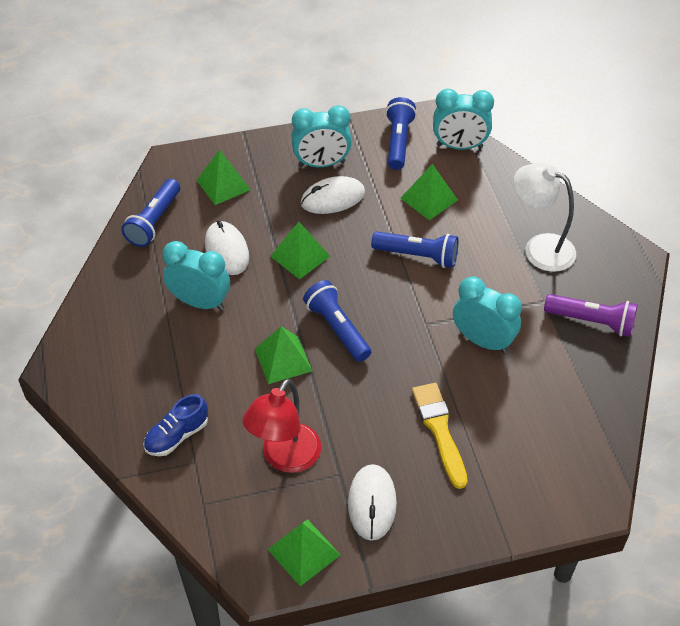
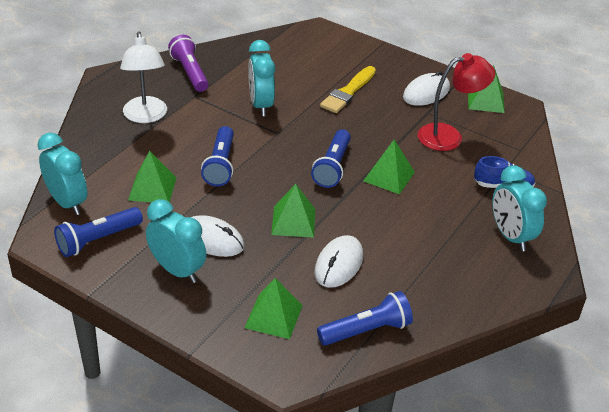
camera: 135 degrees left, 10 degrees down
turquoise clock [163,241,230,310] -> turquoise clock moved to [492,165,547,251]
blue flashlight [371,231,459,268] -> blue flashlight turned 150 degrees counterclockwise [201,126,234,186]

